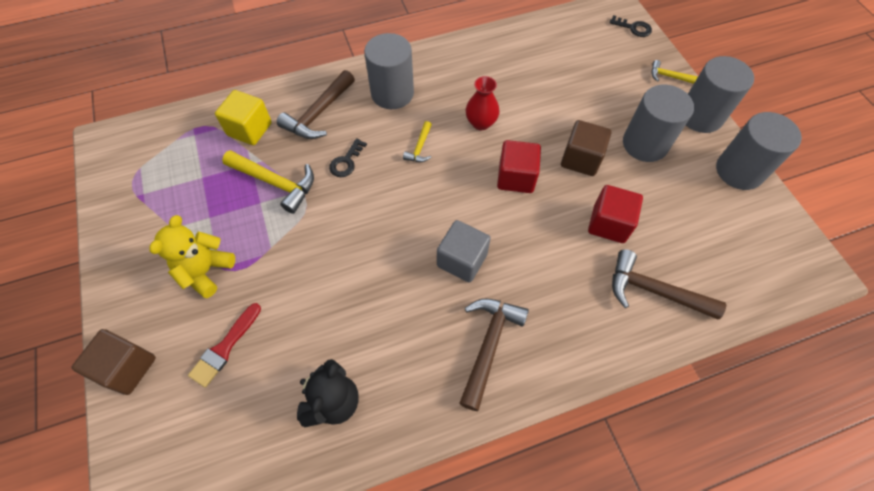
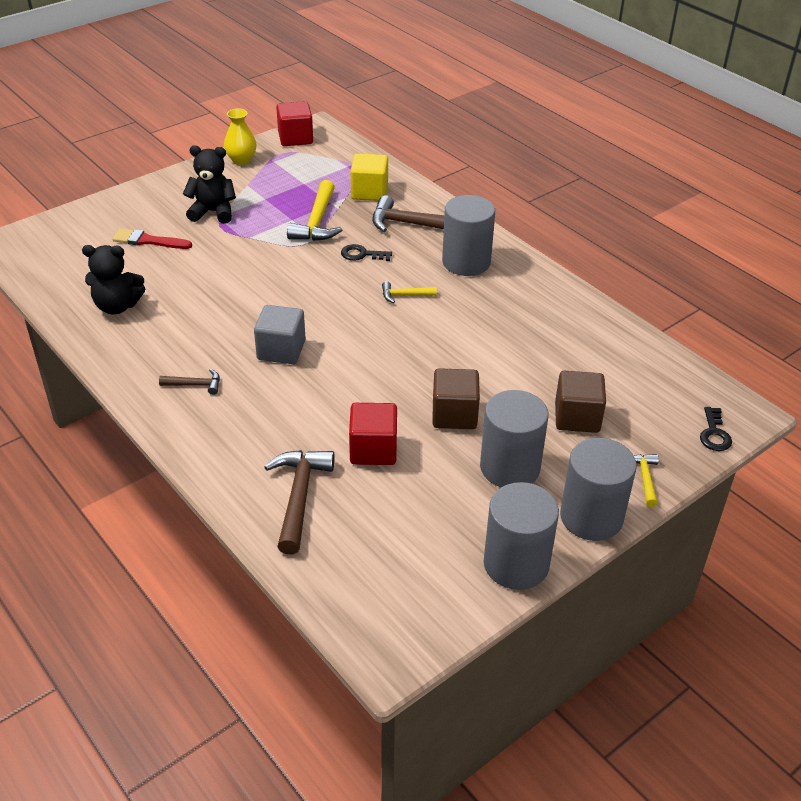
camera: 70 degrees right, 20 degrees down
brown cube [72,329,156,395] -> brown cube moved to [555,371,606,433]
yellow teddy bear [150,215,235,298] -> black teddy bear [183,146,236,224]
brown hammer [459,299,529,411] -> brown hammer [159,369,220,395], size x0.53
red vase [466,76,500,130] -> none
red cube [497,140,541,193] -> red cube moved to [276,101,313,146]
none -> yellow vase [224,108,257,165]

